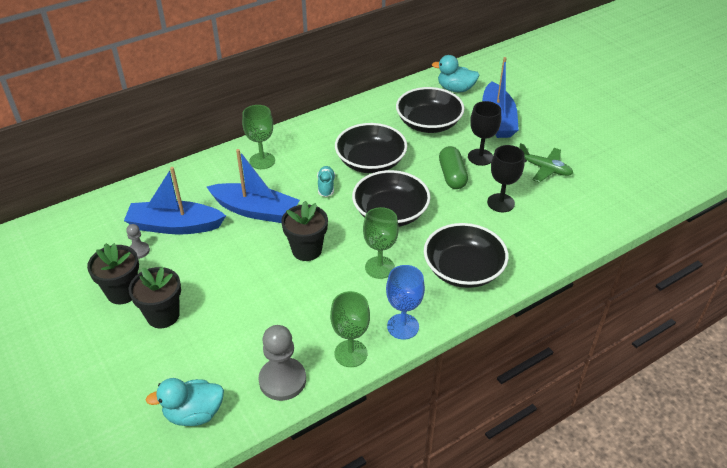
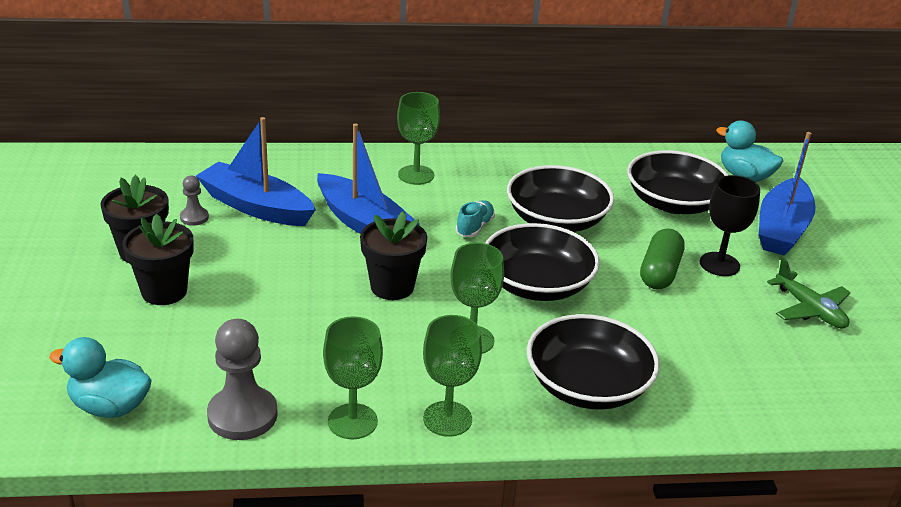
camera: 25 degrees right, 10 degrees down
blue goblet [386,265,425,340] -> green goblet [423,315,482,437]
black goblet [487,145,525,212] -> none

